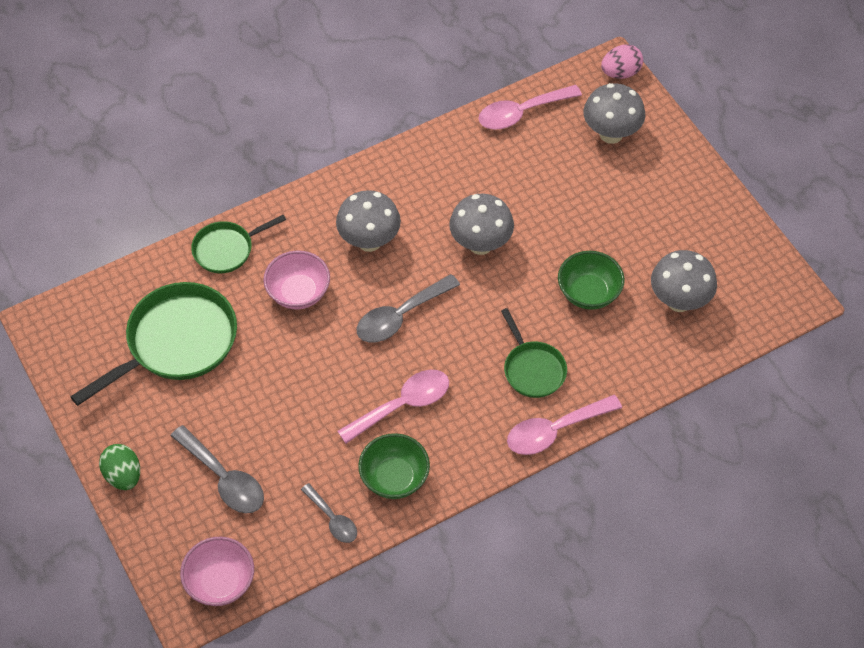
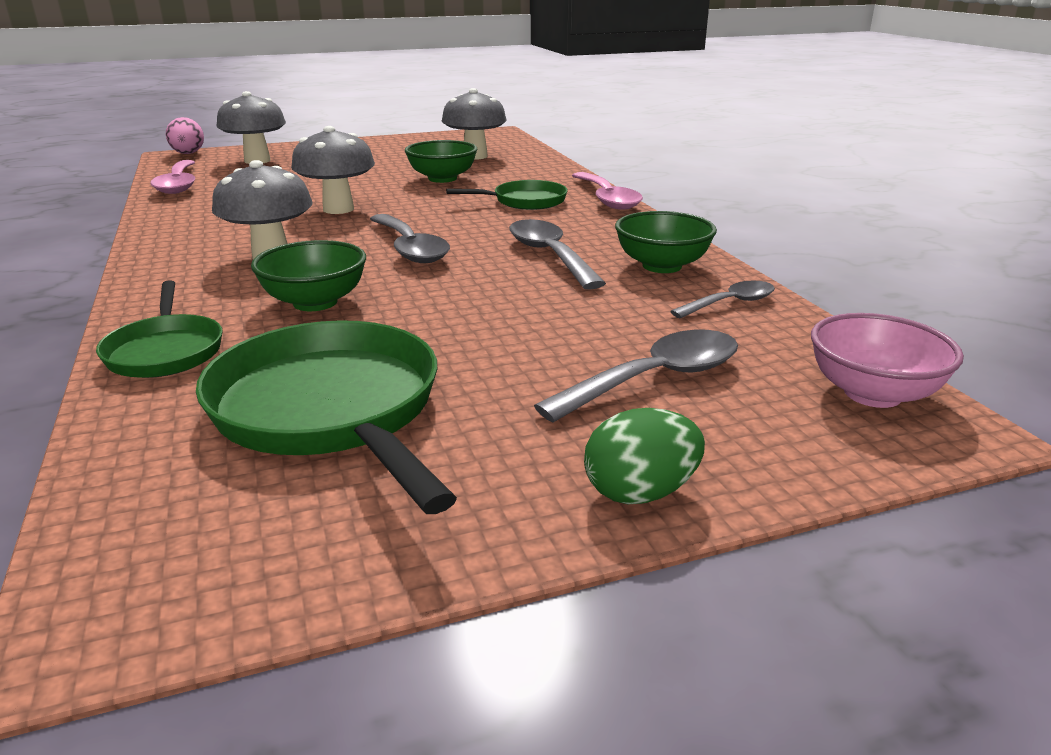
camera: 80 degrees left, 30 degrees down
pink bowl [263,251,330,309] -> green bowl [251,240,366,311]
pink spoon [337,370,449,444] -> grey spoon [509,219,606,290]

